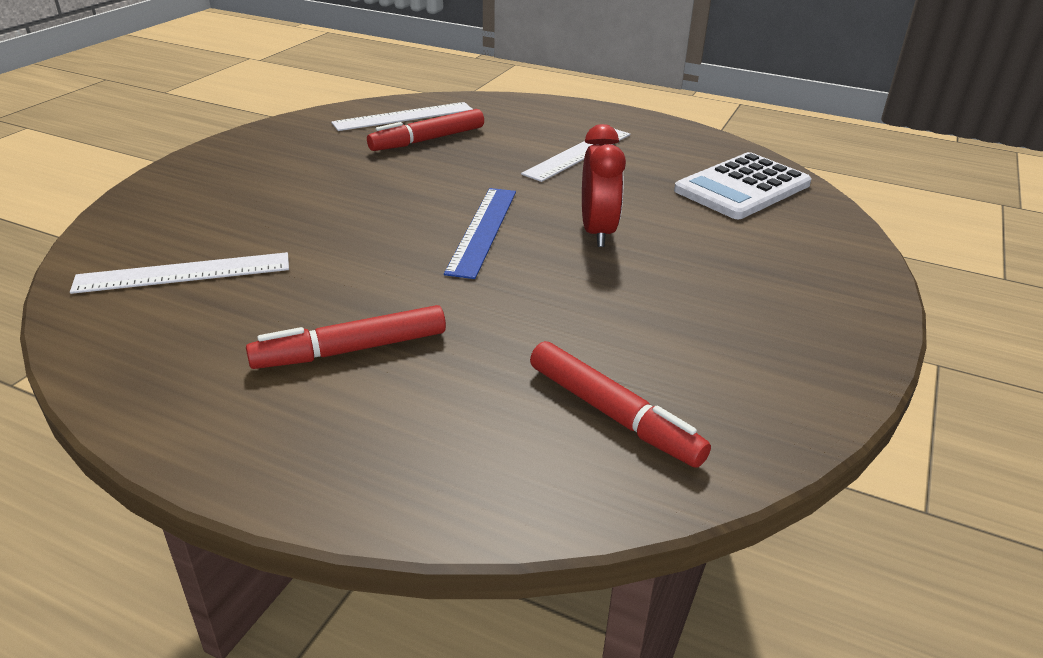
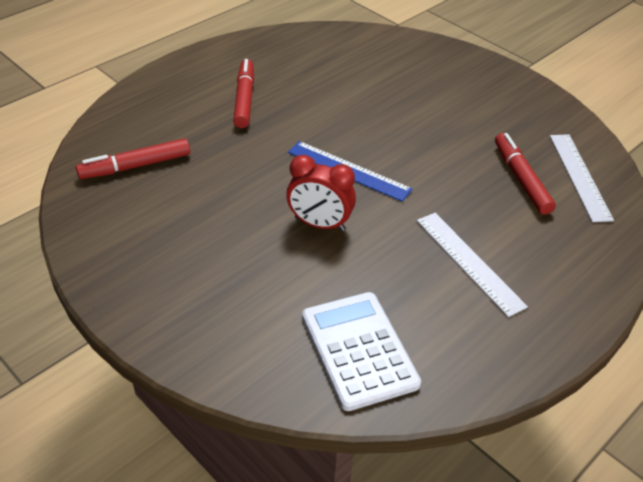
camera: 110 degrees right, 10 degrees up
white ruler [70,252,289,294] -> none

